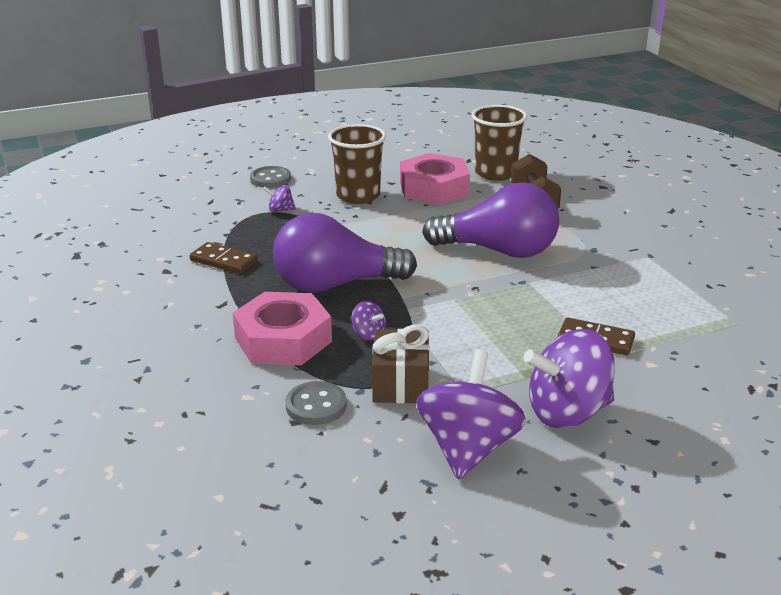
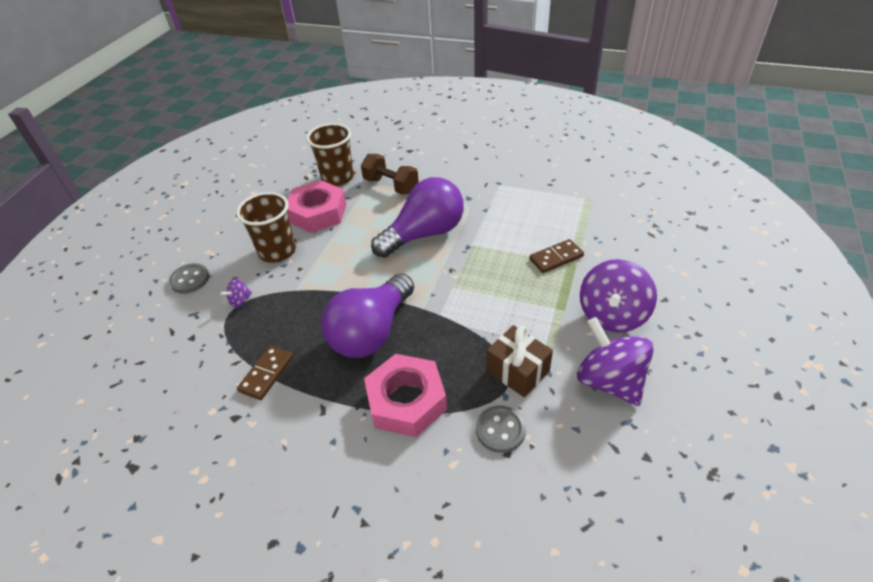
camera: 45 degrees left, 15 degrees up
brown domino [190,242,258,274] -> brown domino turned 45 degrees counterclockwise [237,346,293,400]
purple spinning top [351,301,386,341] -> none

